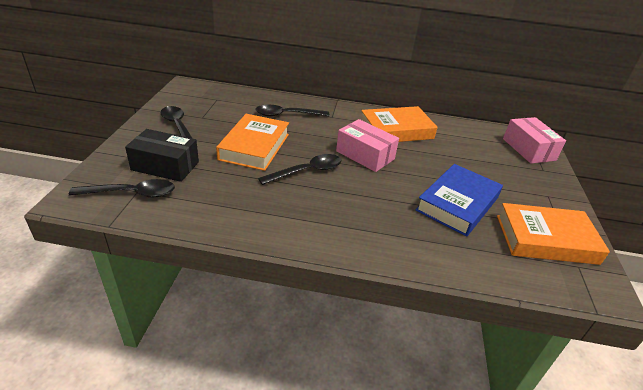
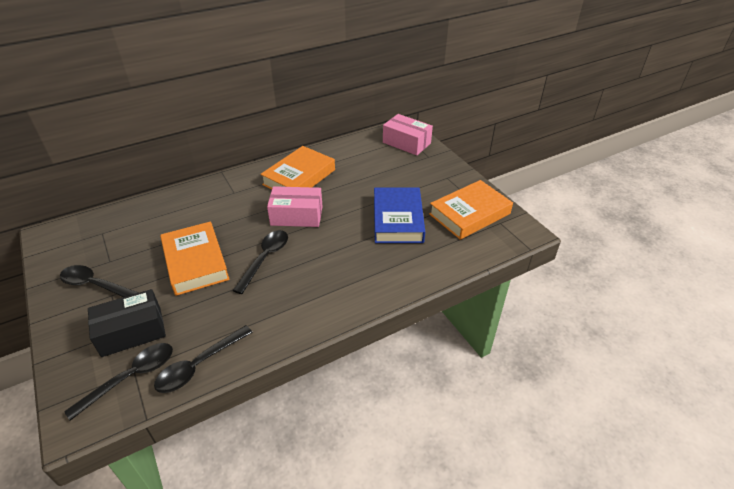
camera: 35 degrees left, 5 degrees up
black spoon [255,105,329,117] -> black spoon moved to [154,325,253,393]

